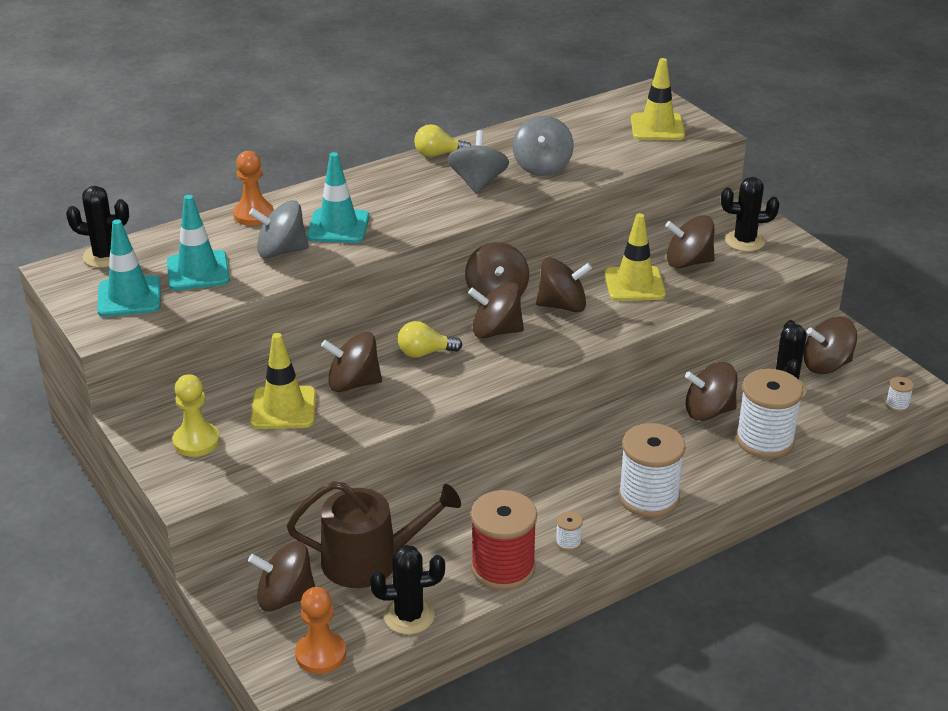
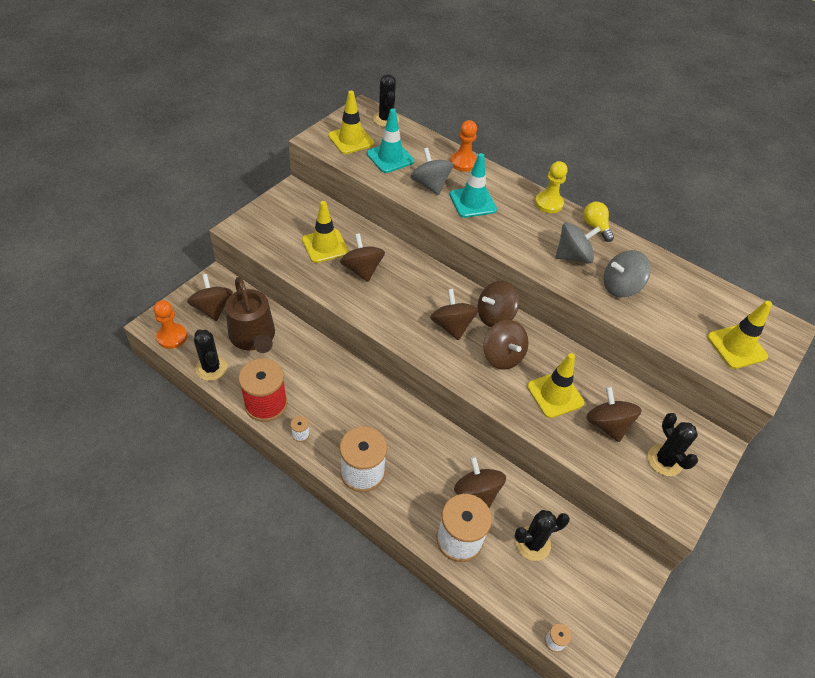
camera: 65 degrees right, 15 degrees up
turquoise traffic cone [97,219,161,317] -> yellow traffic cone [328,91,374,154]
yellow pawn [173,374,220,457] -> yellow pawn moved to [535,161,568,213]
yellow light bulb [398,321,463,358] -> none
brown spinning top [803,317,857,374] -> none

